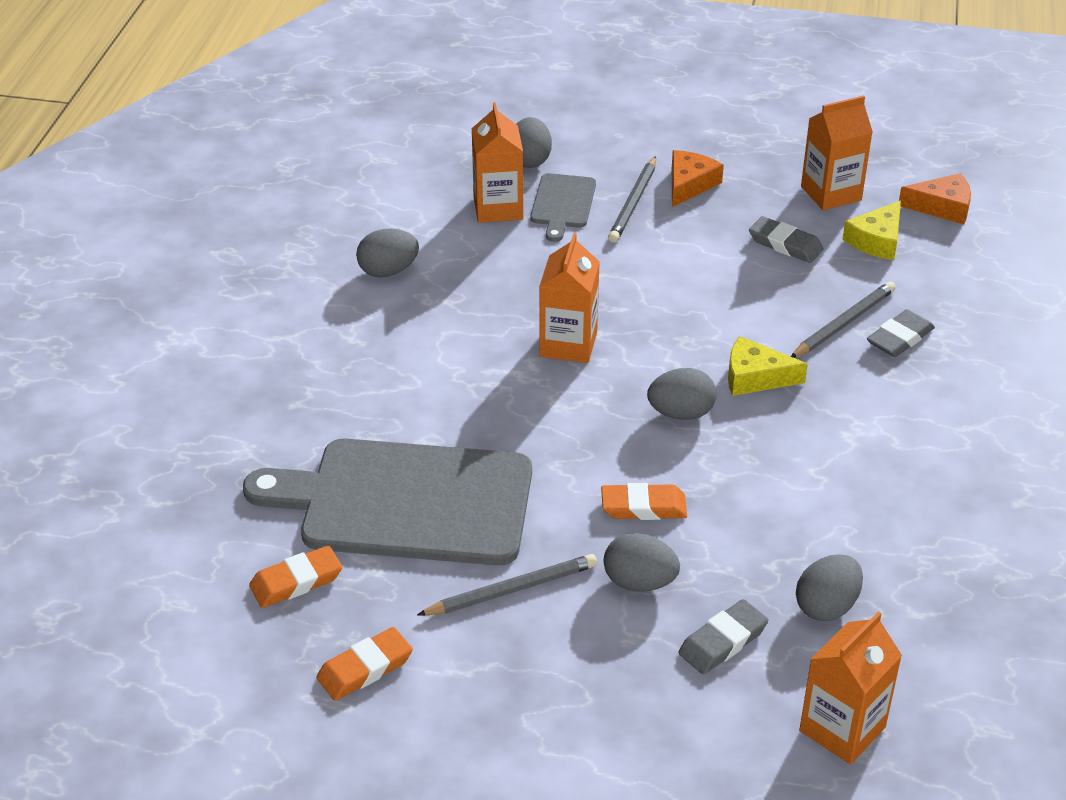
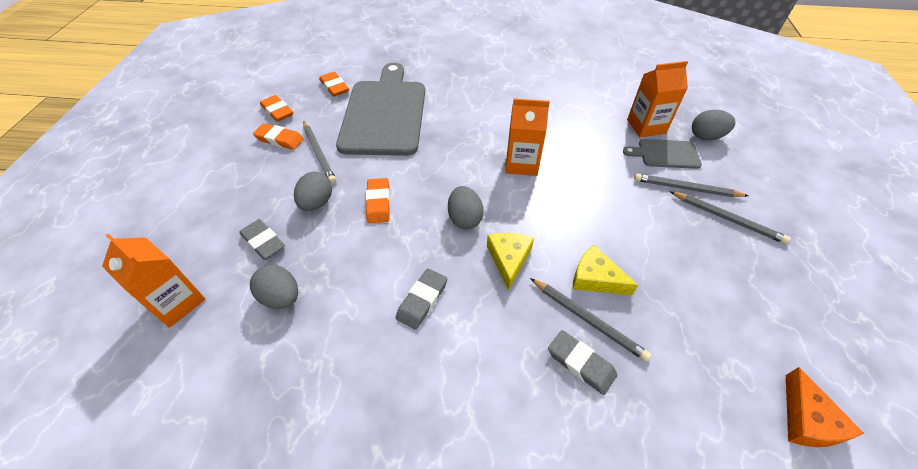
camera: 85 degrees right, 10 degrees up
grey egg [356,229,419,278] -> none
orange cheese [672,150,724,207] -> grey pencil [670,191,791,244]
grey eraser [749,216,824,263] -> grey eraser moved to [396,268,447,330]
orange carton [801,95,873,210] -> none
yellow cheese [842,201,901,260] -> yellow cheese moved to [573,245,638,295]
none -> orange eraser [253,123,304,150]

